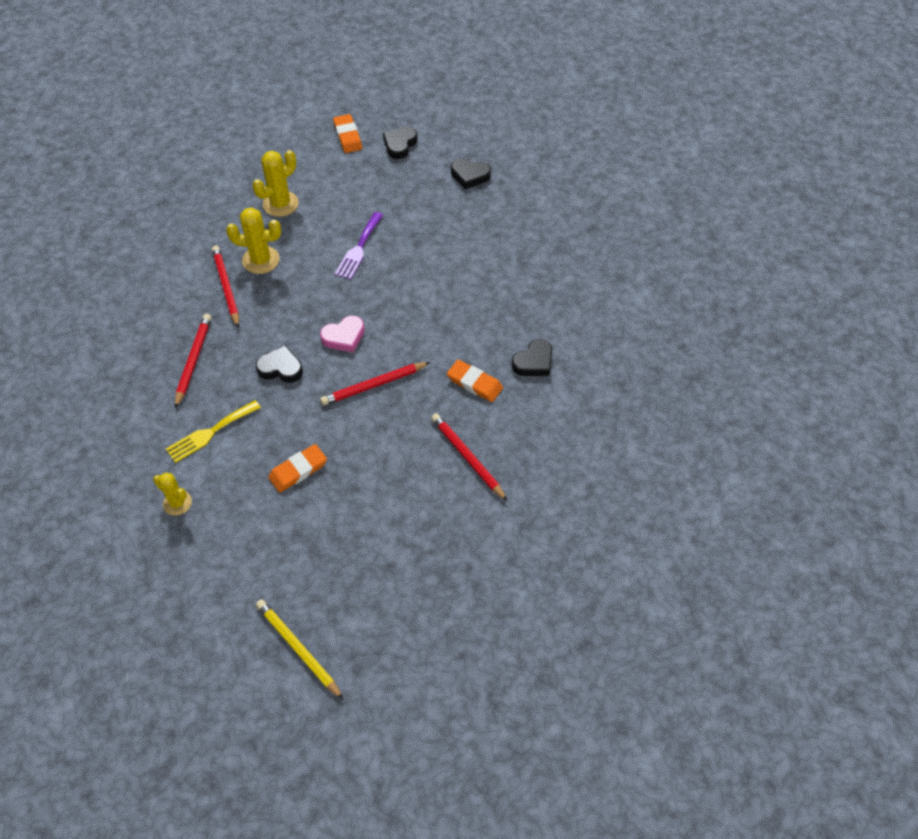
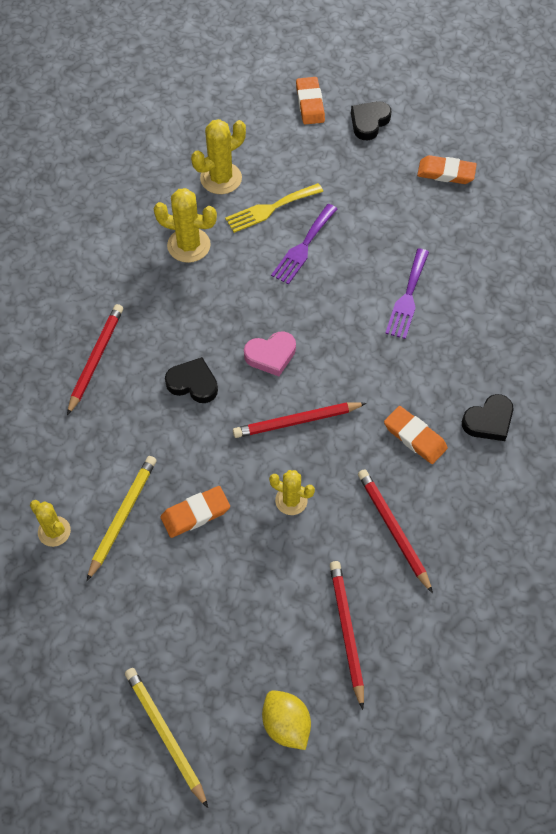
camera: 10 degrees right, 5 degrees up
yellow fork [166,400,261,463] -> yellow fork moved to [225,183,323,233]
red pencil [212,245,239,328] -> red pencil moved to [330,561,364,710]
black heart [451,158,491,189] -> orange eraser [417,155,477,184]
none -> yellow pencil [87,456,156,581]
none -> yellow lemon [262,690,311,750]
none -> yellow cactus [269,470,315,515]
none -> purple fork [385,248,429,339]

